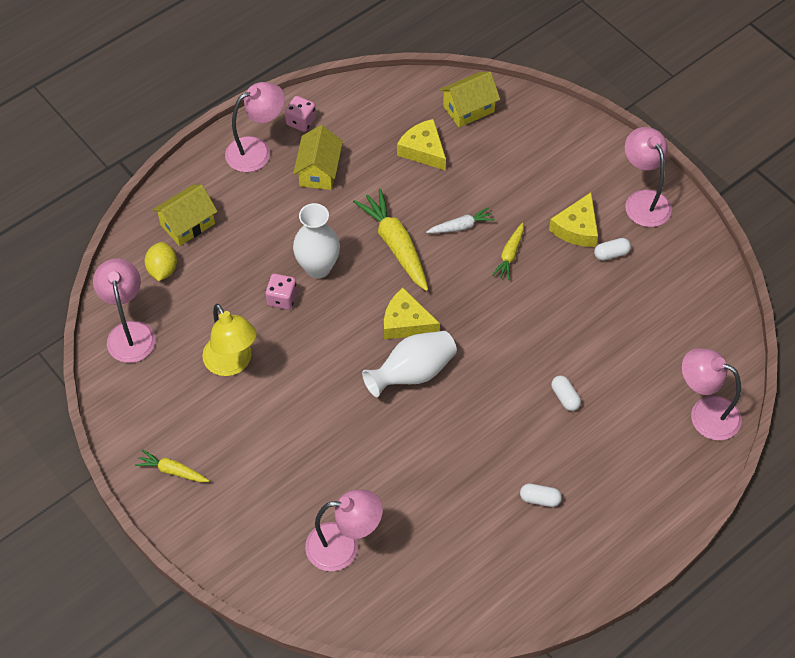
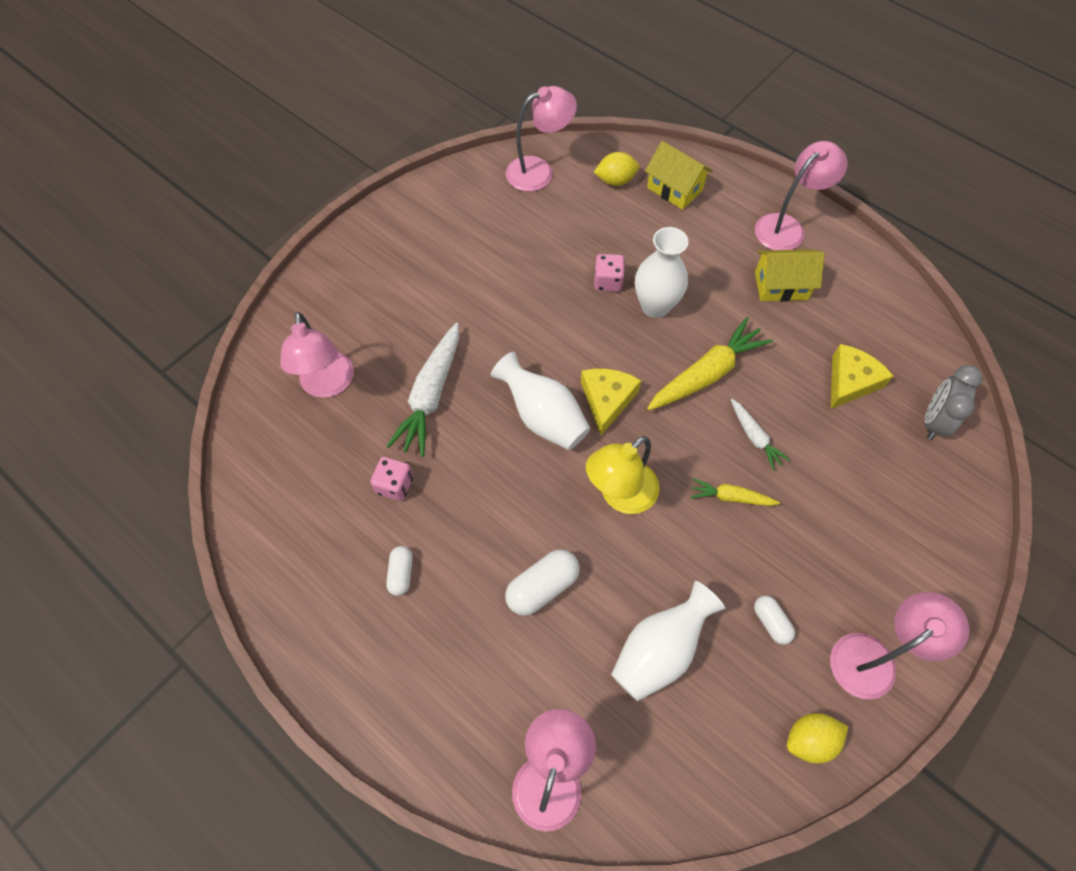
camera: 80 degrees right, 5 degrees up
yellow carrot [135,449,209,482] -> none
yellow lamp [202,304,257,376] -> yellow lamp moved to [586,436,660,514]
pink lamp [225,82,285,172] -> pink lamp turned 90 degrees counterclockwise [755,141,847,250]
pink dice [285,96,316,132] -> pink dice moved to [370,457,413,501]
yellow house [439,72,500,127] -> grey clock [925,365,983,440]
yellow cheese [549,193,598,247] -> none
white capsule [551,376,581,411] -> white capsule [505,549,580,616], size x1.64
none -> white carrot [386,323,459,457]
none -> white vase [611,581,725,701]
none -> yellow lemon [787,713,848,764]

